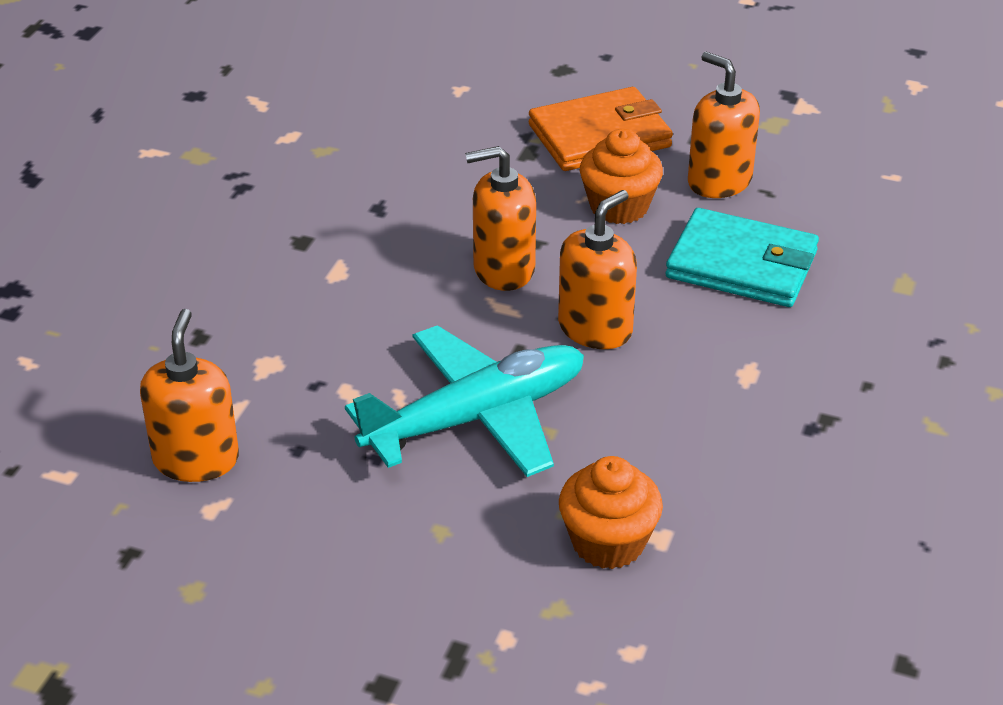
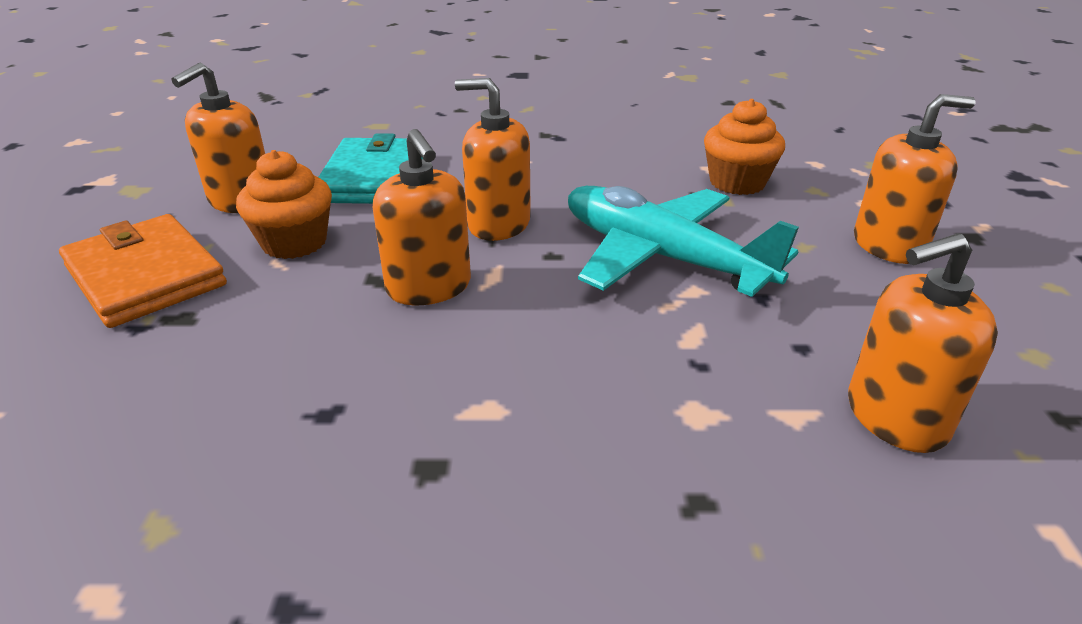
camera: 110 degrees left, 5 degrees down
none -> orange soap dispenser [854,94,975,264]

